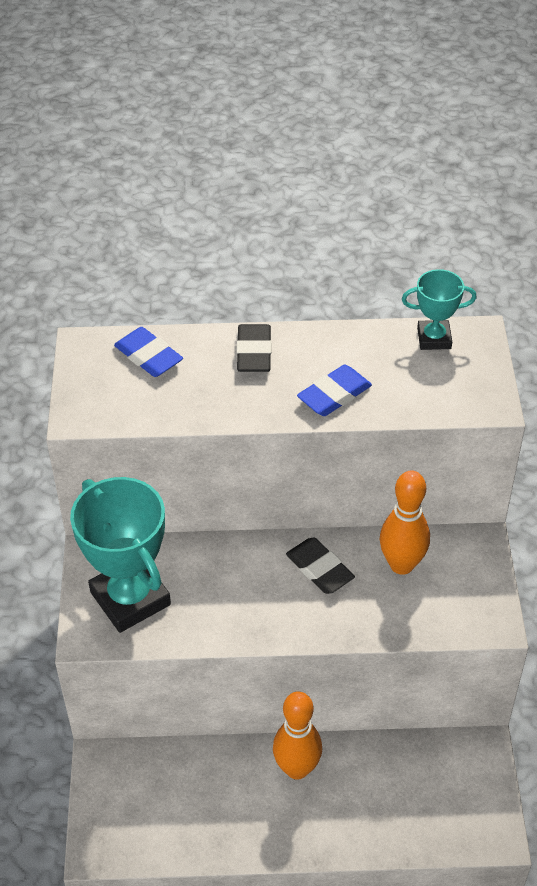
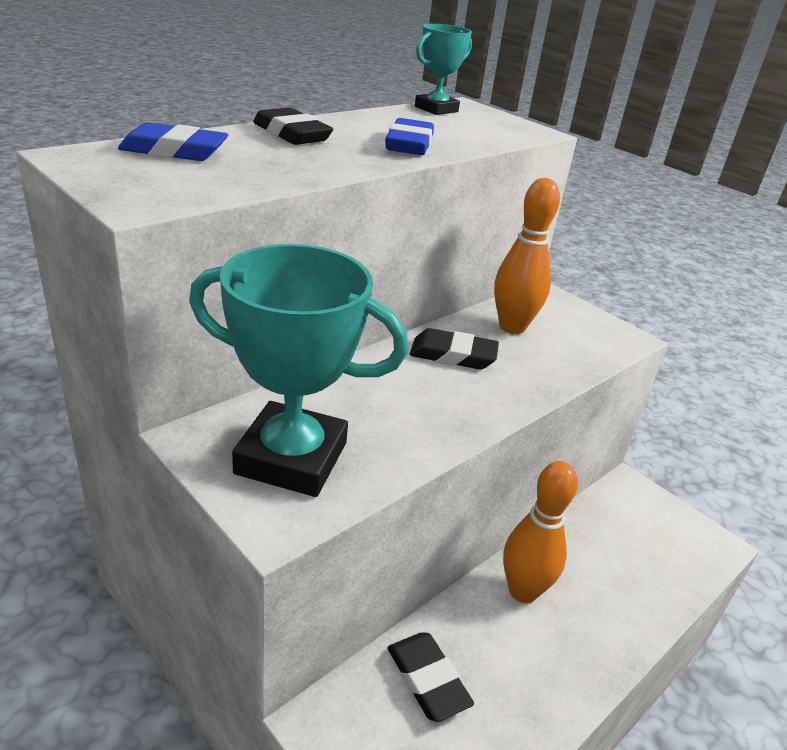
camera: 45 degrees left, 15 degrees down
none -> black eraser [387,632,474,722]

